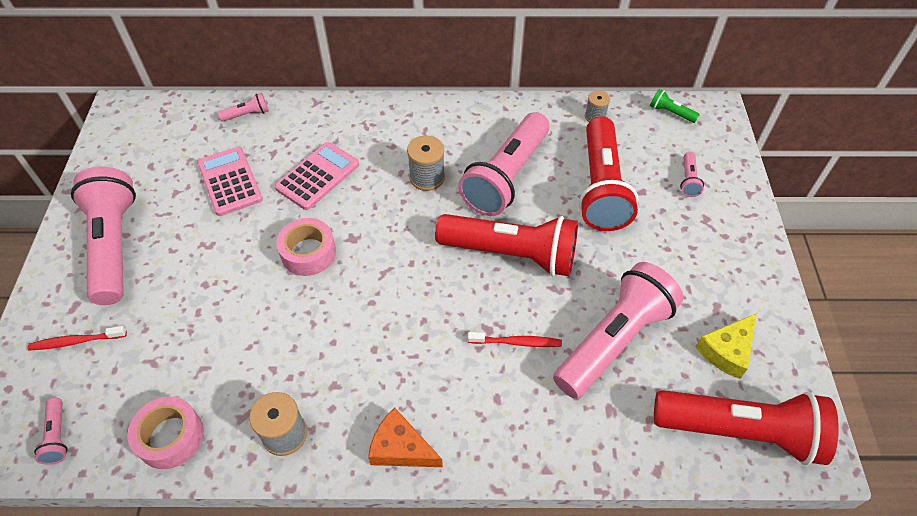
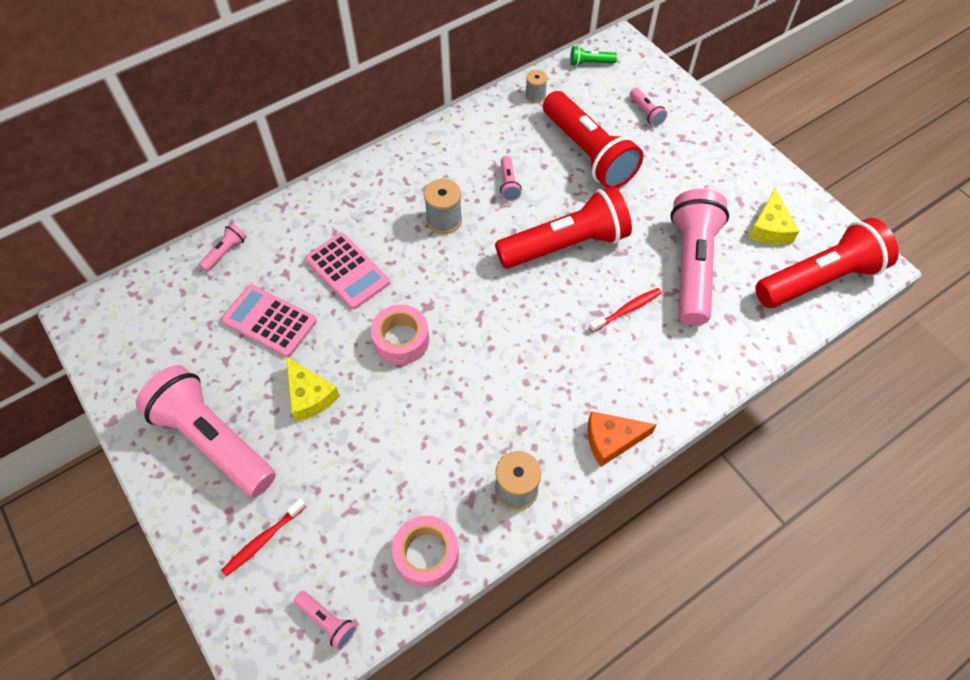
camera: 35 degrees left, 5 degrees up
pink calculator [274,142,359,210] -> pink calculator turned 135 degrees clockwise [305,233,390,309]
pink flashlight [458,112,550,216] -> pink flashlight [500,156,522,201], size x0.41
none -> yellow cheese [286,356,340,422]

